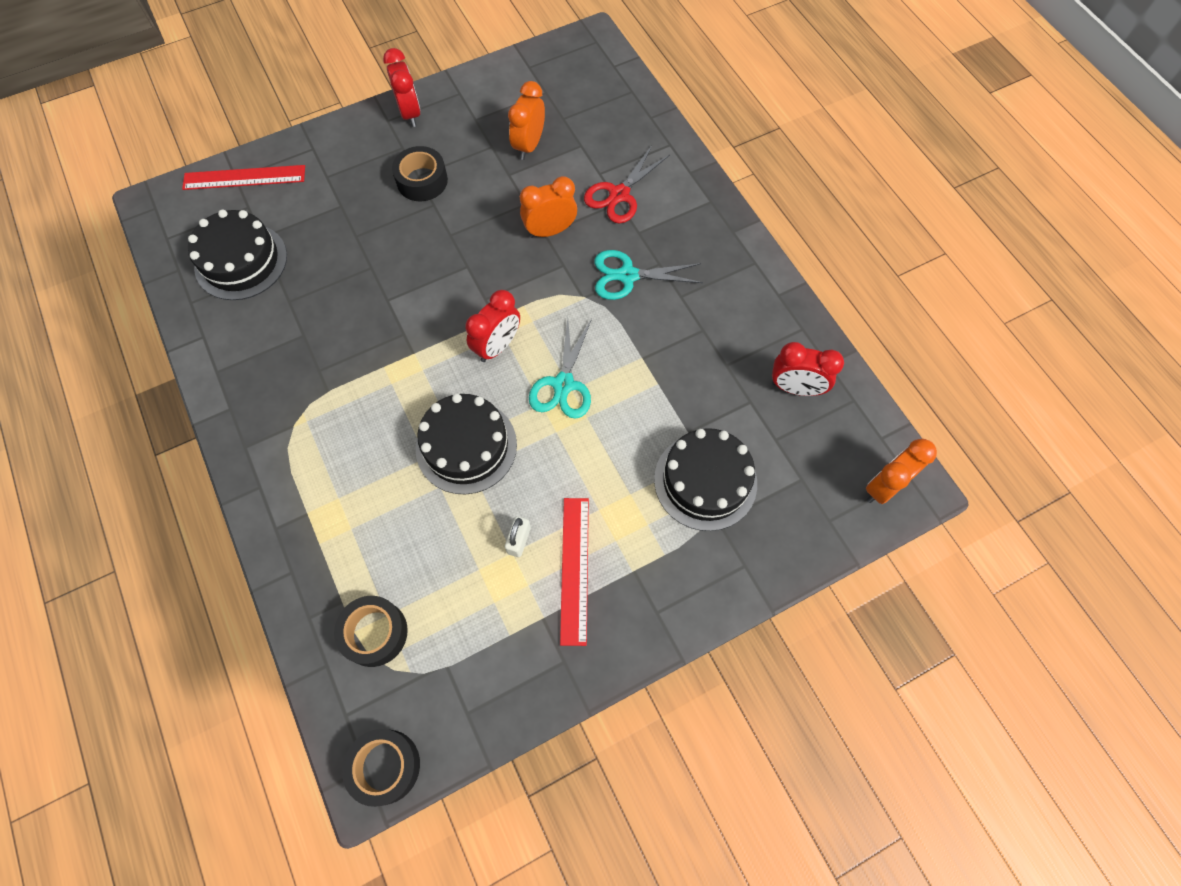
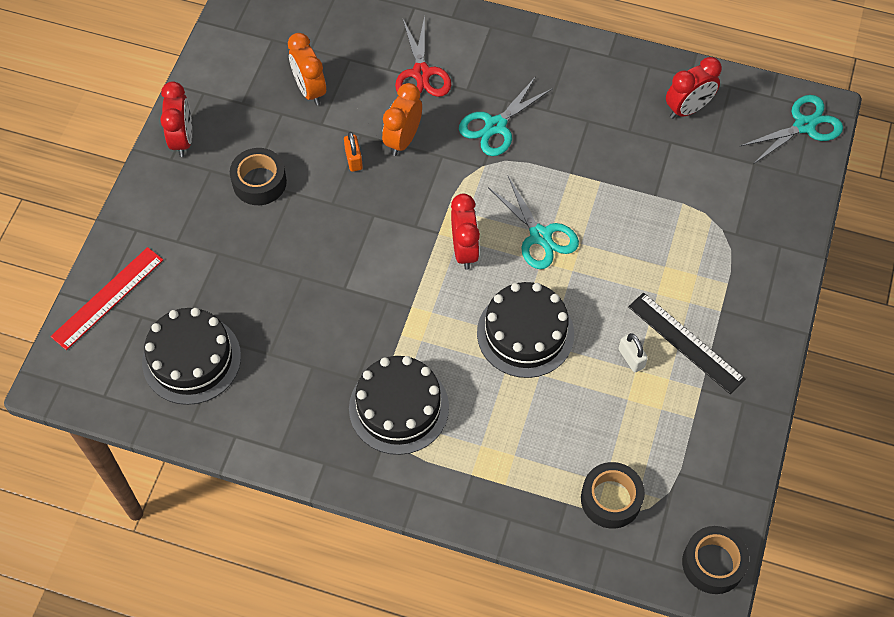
camera: 45 degrees left, 5 degrees down
red clock [383,48,421,127] -> red clock turned 60 degrees clockwise [160,81,192,157]
red ruler [560,498,589,646] -> black ruler [628,293,745,394]
black cake [654,428,757,531] -> black cake moved to [349,356,449,455]
orange clock [866,439,937,504] -> turquoise scissors [741,95,843,164]
none -> orange padlock [344,132,363,172]

